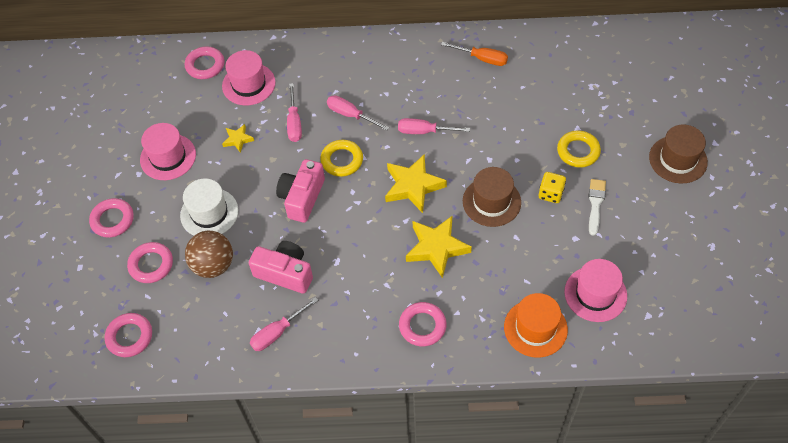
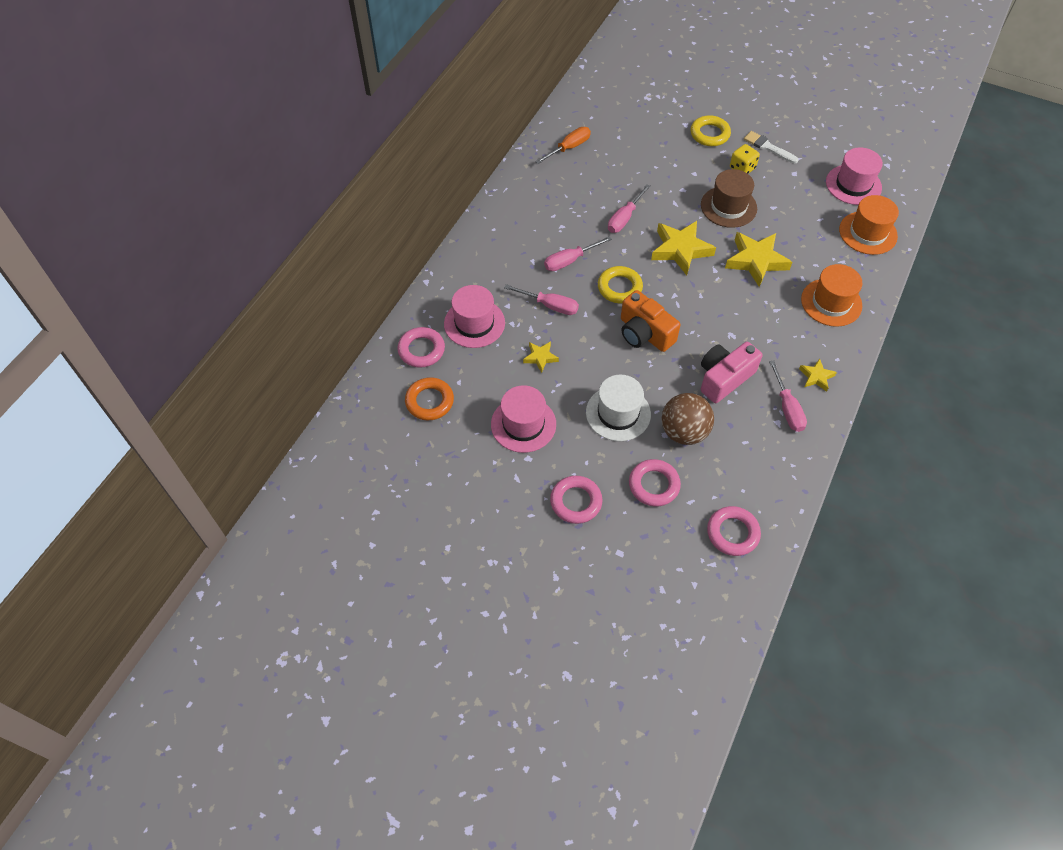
camera: 65 degrees left, 0 degrees up
pink camera [276,159,325,223] -> orange camera [621,290,681,352]
pink ring [399,302,447,347] -> orange hat [801,264,862,327]
brown hat [649,125,708,183] -> none
none -> orange ring [405,377,454,420]
none -> yellow star [799,358,837,392]

